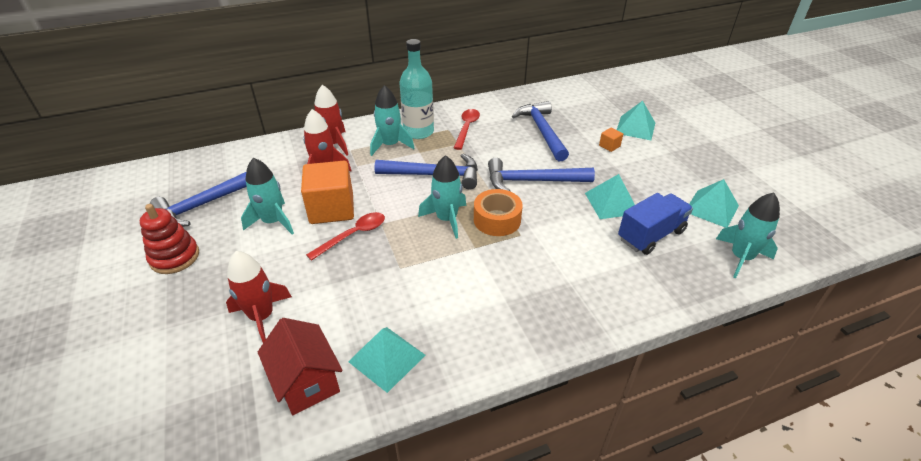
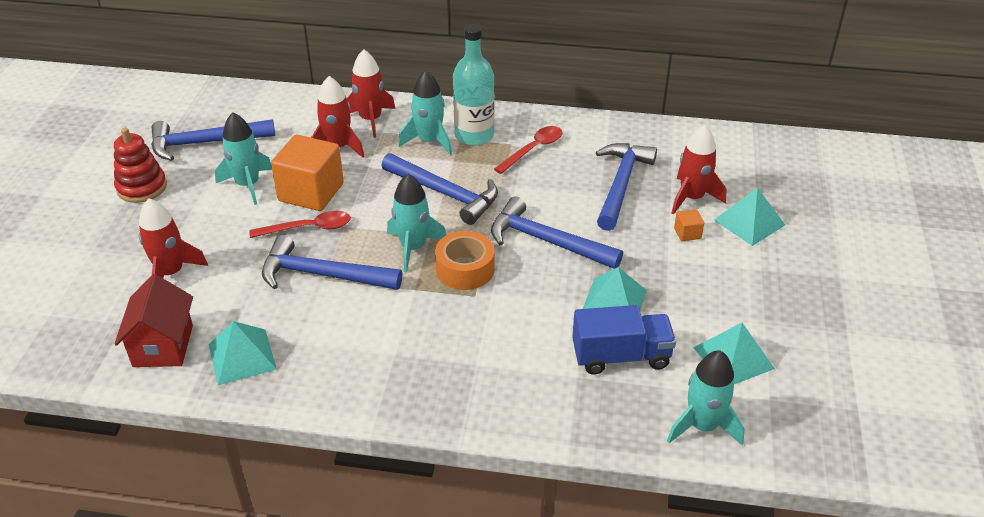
camera: 30 degrees right, 0 degrees up
none -> blue hammer [262,235,402,290]
none -> red rocket [672,125,727,215]

